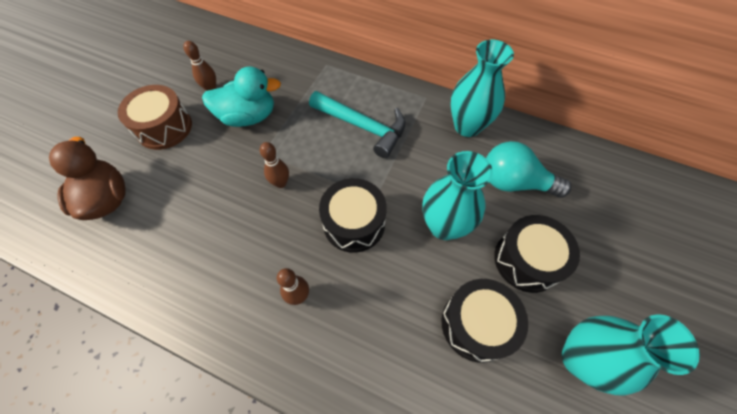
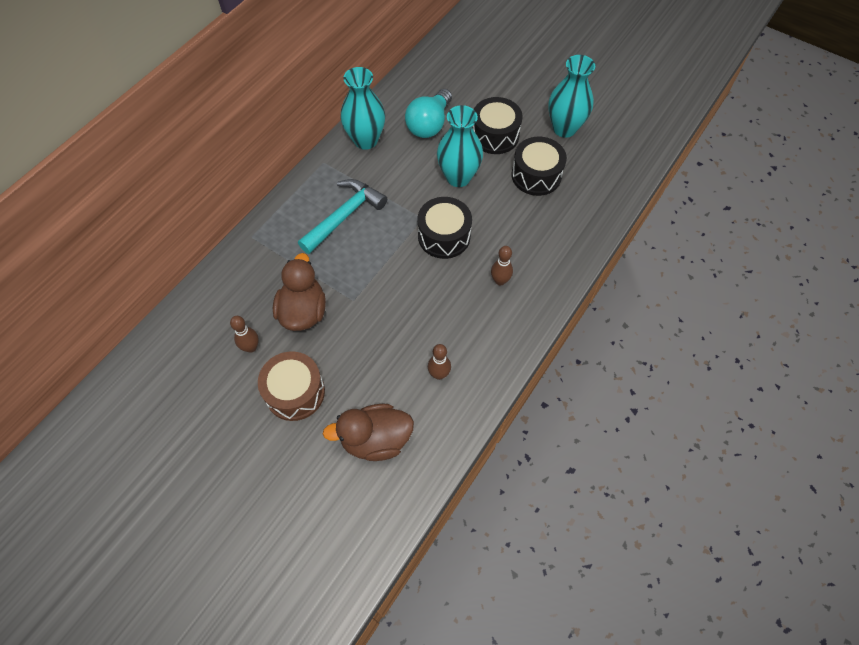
camera: 80 degrees left, 0 degrees up
turquoise duck [202,67,281,127] -> brown duck [273,253,326,331]
brown bowling pin [260,142,289,188] -> brown bowling pin moved to [428,344,451,380]

